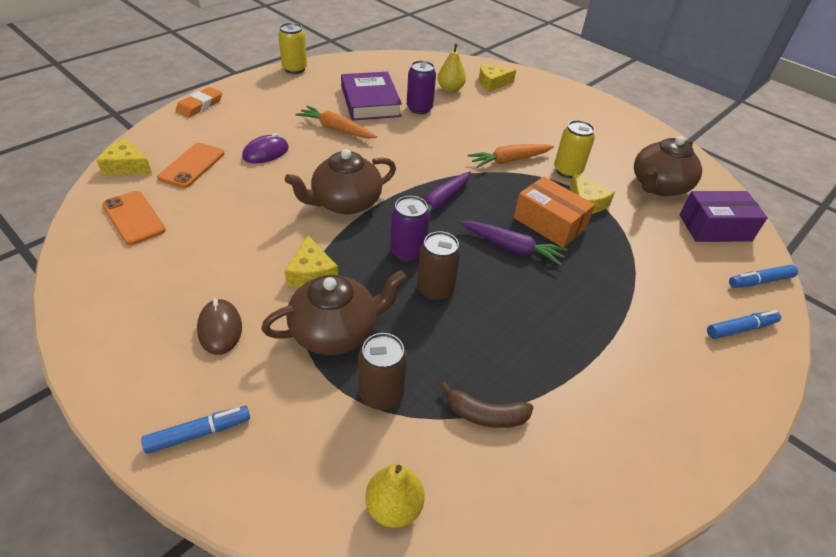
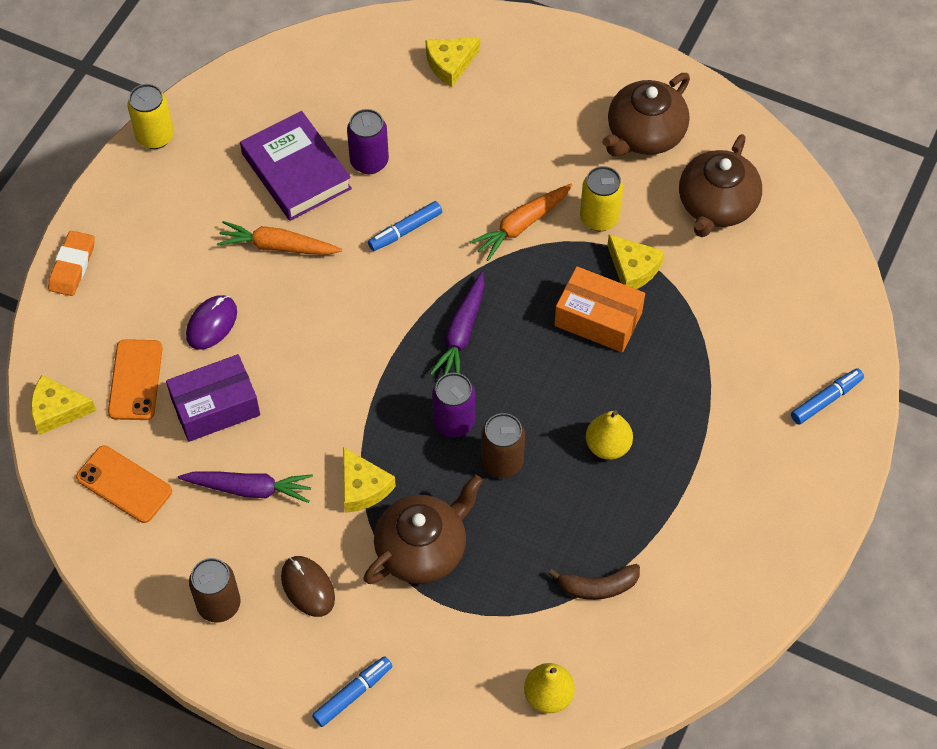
camera: 15 degrees left, 15 degrees up
brown teapot [285,149,396,214] -> brown teapot moved to [602,73,690,157]
brown can [358,333,407,410] -> brown can moved to [189,558,241,623]
yellow pear [438,43,466,93] -> yellow pear moved to [586,410,633,460]
purple carrot [460,221,567,266] -> purple carrot moved to [178,471,313,503]
purple box [679,191,768,242] -> purple box moved to [166,354,260,442]
blue marker [729,265,798,288] -> blue marker moved to [368,201,442,251]

